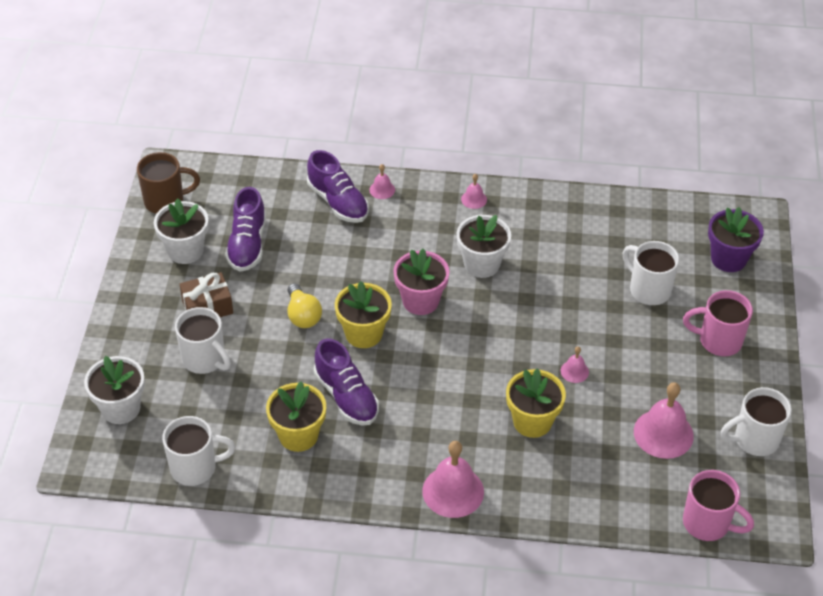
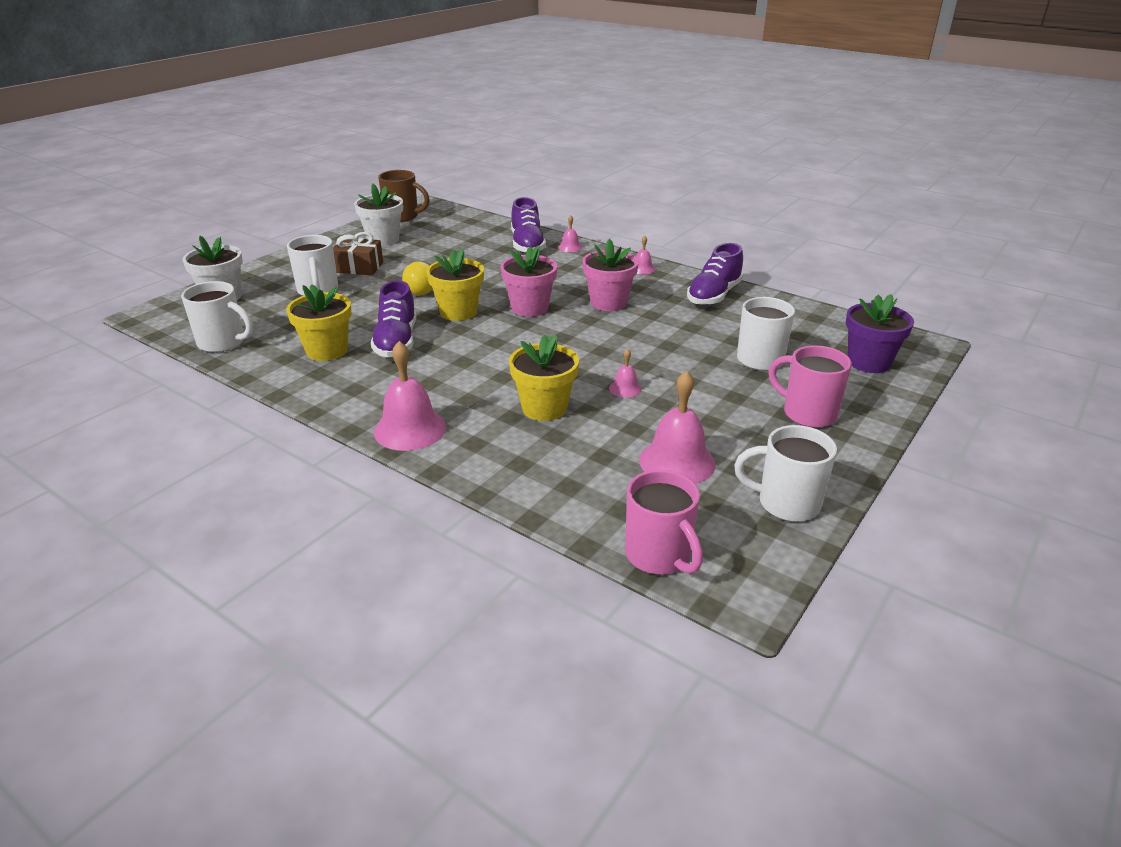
camera: 30 degrees right, 15 degrees down
purple shoe [225,187,266,272] -> purple shoe moved to [687,243,743,305]
white flower pot [457,215,511,278] -> pink flower pot [582,239,639,311]

